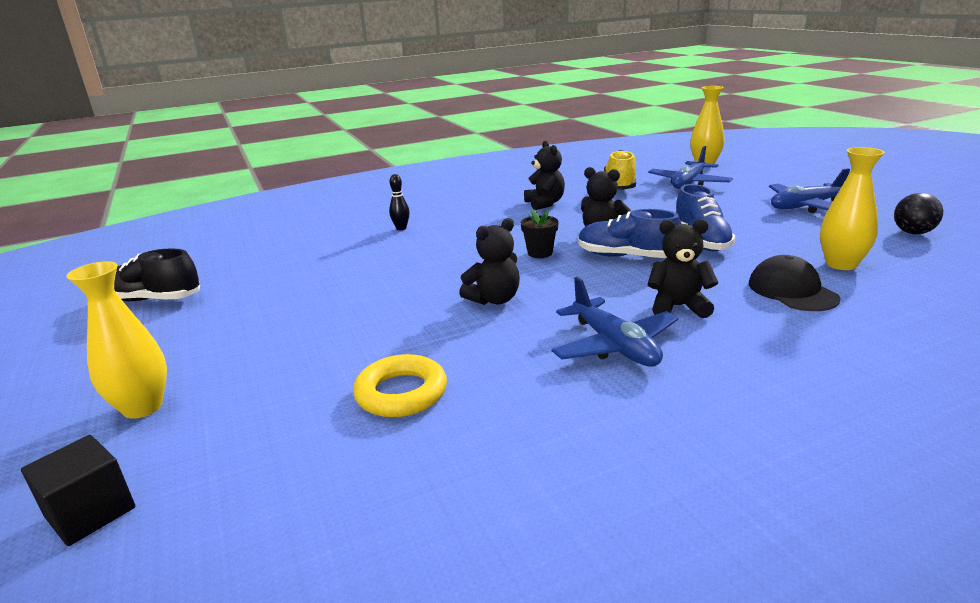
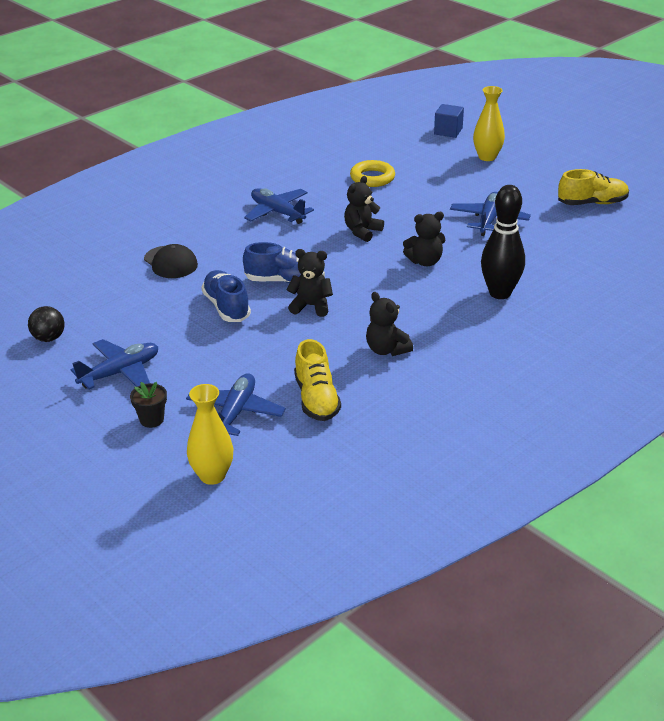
camera: 160 degrees right, 10 degrees up
black cube [21,435,135,546] -> blue cube [434,104,464,138]
black shoe [114,248,200,301] -> yellow shoe [558,169,629,205]
black bowling pin [389,174,410,230] -> black bowling pin [481,185,525,299], size x2.28
black flower pot [521,209,559,258] -> black flower pot moved to [130,382,167,428]
black teddy bear [647,219,719,318] -> black teddy bear moved to [403,212,445,266]
yellow vase [820,147,885,270] -> none
none -> blue plane [450,192,531,236]

